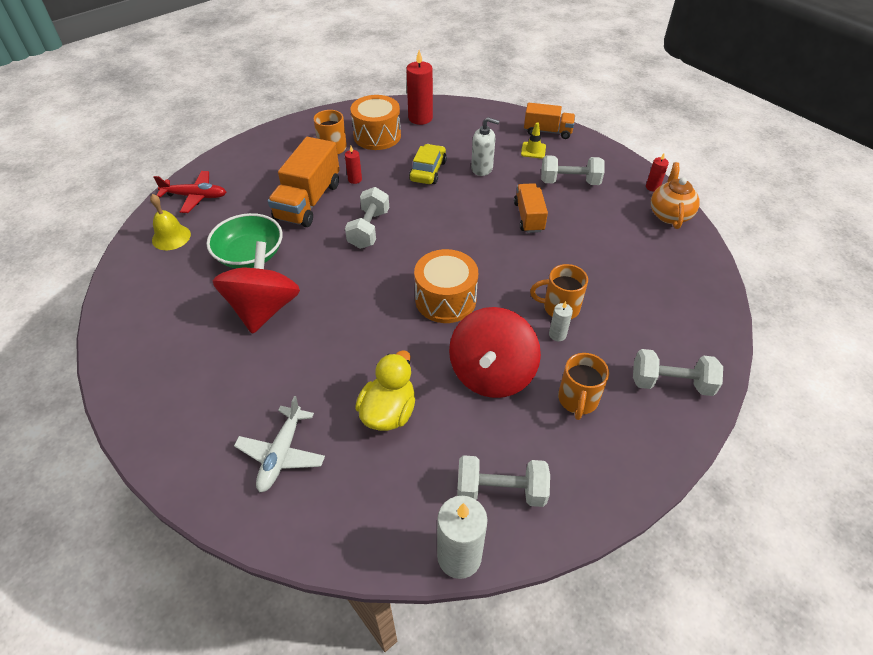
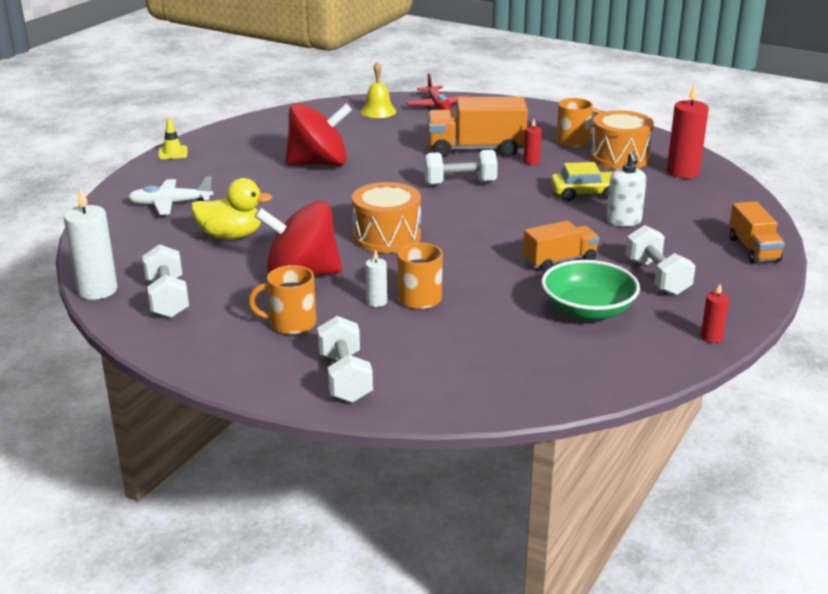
camera: 70 degrees right, 20 degrees down
green bowl [207,213,283,268] -> green bowl moved to [541,260,640,321]
yellow traffic cone [521,122,546,159] -> yellow traffic cone moved to [158,118,188,159]
orange teapot [651,162,700,229] -> none

